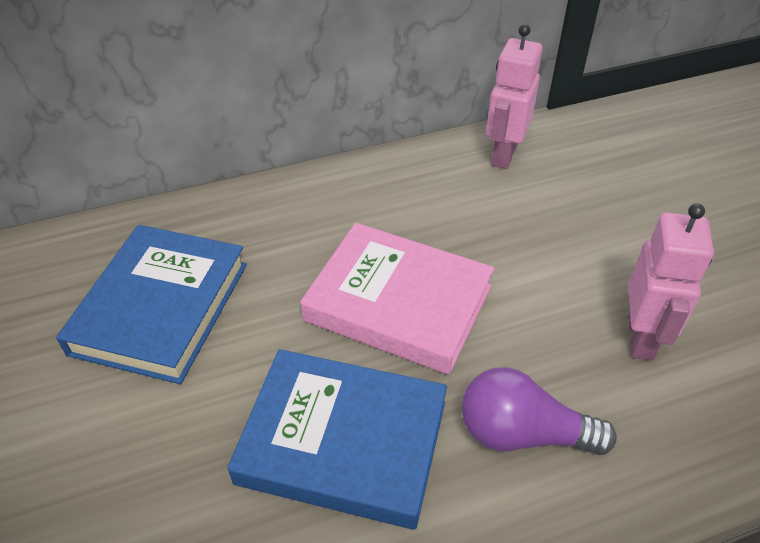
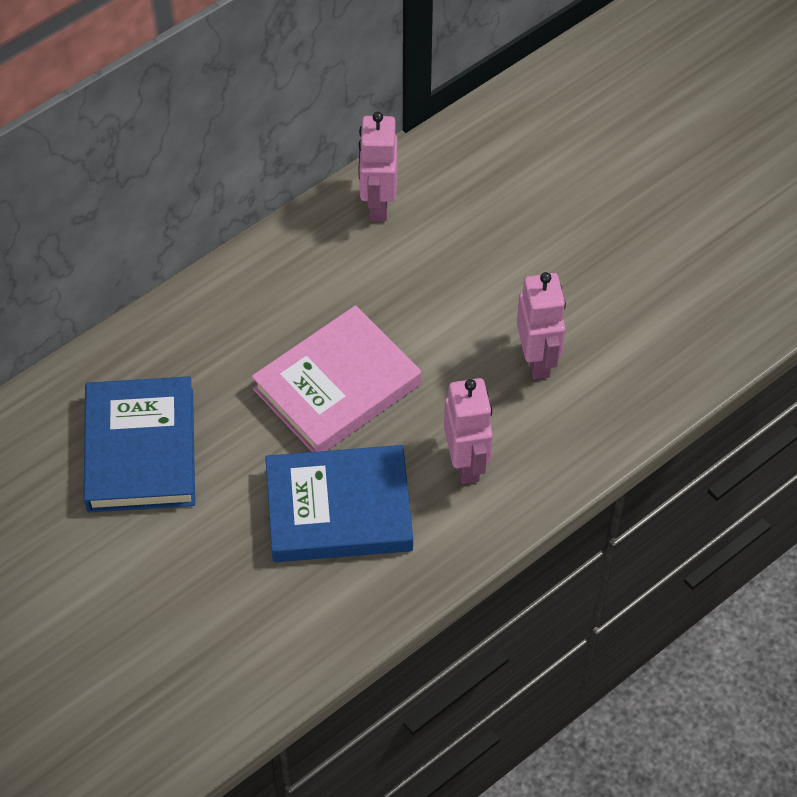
camera: 20 degrees left, 10 degrees up
pink book [301,223,495,375] -> pink book turned 45 degrees counterclockwise [251,305,421,452]
purple light bulb [462,367,617,455] -> pink robot [444,378,493,484]

